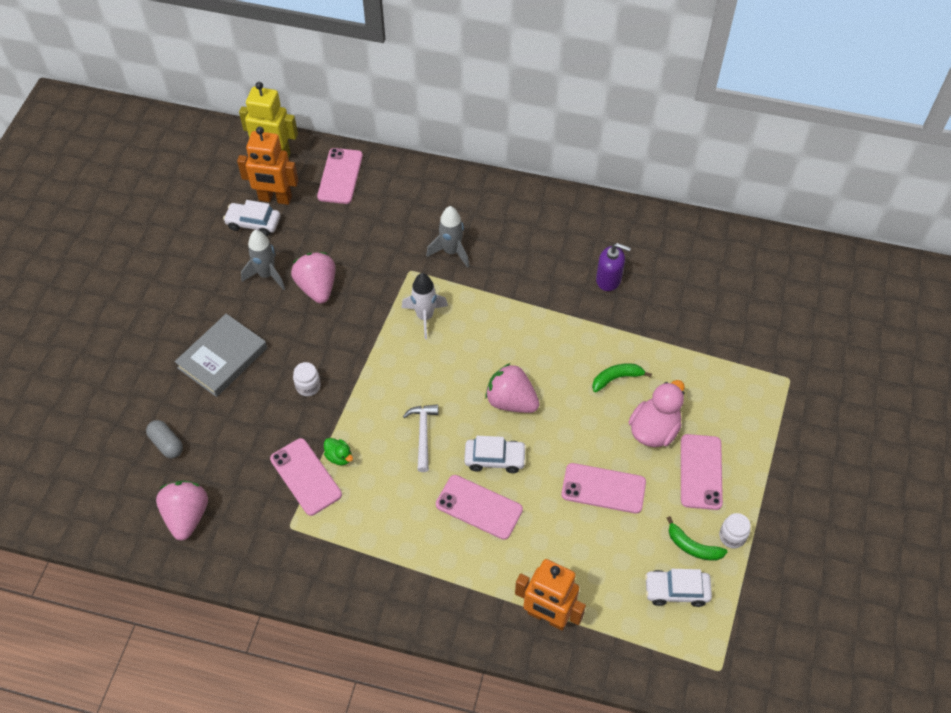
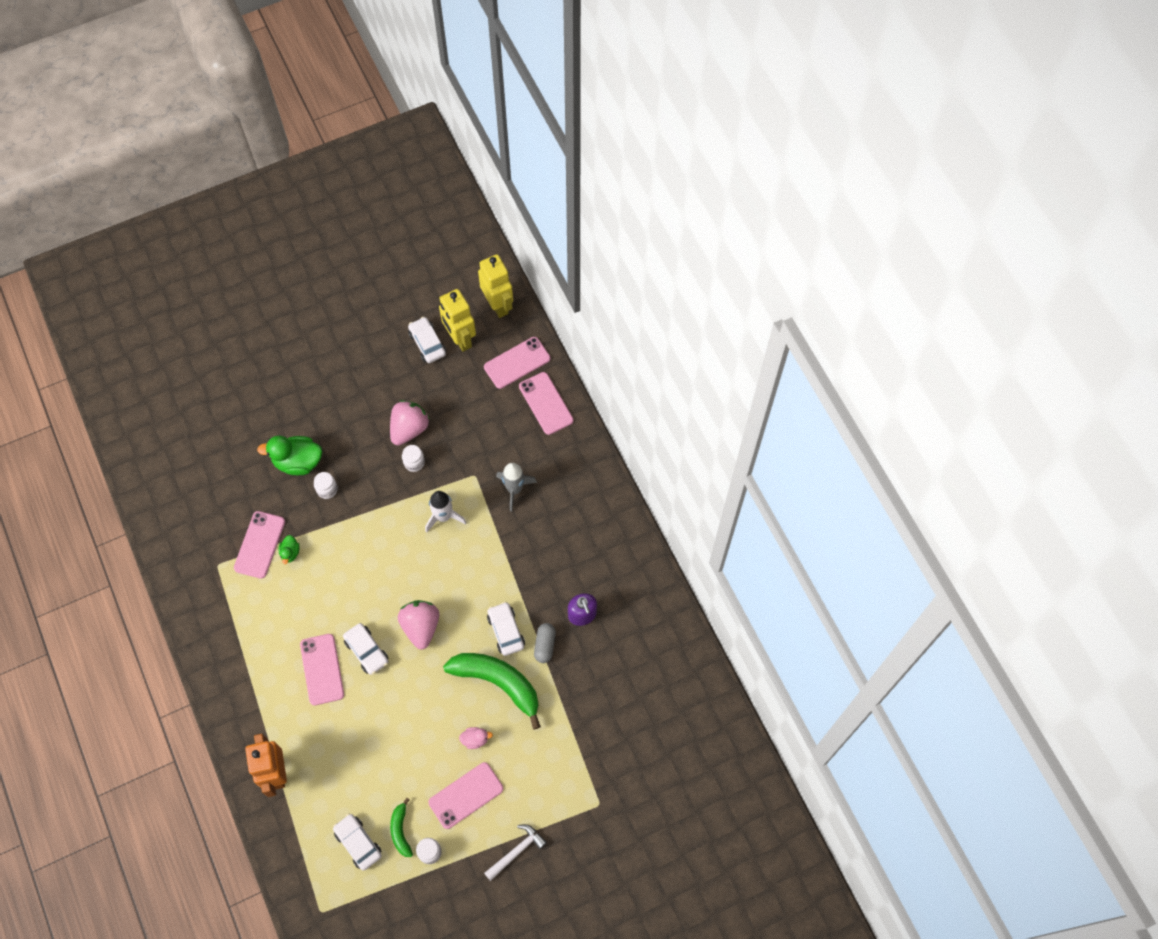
camera: 50 degrees right, 10 degrees up
grey capsule [146,420,183,458] -> grey capsule moved to [534,623,556,663]
pink strawberry [156,481,208,541] -> none
grey book [175,314,267,397] -> none
orange robot [237,127,298,205] -> yellow robot [439,289,476,352]
grey rocket [241,230,285,290] -> none
white hammer [403,404,438,472] -> white hammer moved to [484,824,547,881]
pink phone [561,463,646,514] -> pink phone moved to [519,372,574,435]
green banana [592,363,652,392] -> green banana [443,653,541,729], size x2.03
pink duck [628,380,685,447] -> pink duck [459,727,493,749], size x0.50
none -> green duck [257,435,322,475]
none -> white jar [402,445,425,472]
none -> white car [487,602,525,656]

